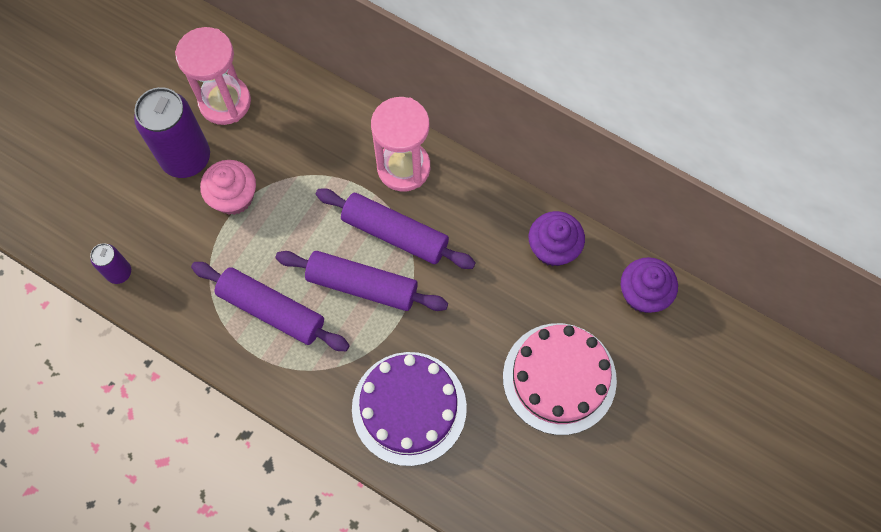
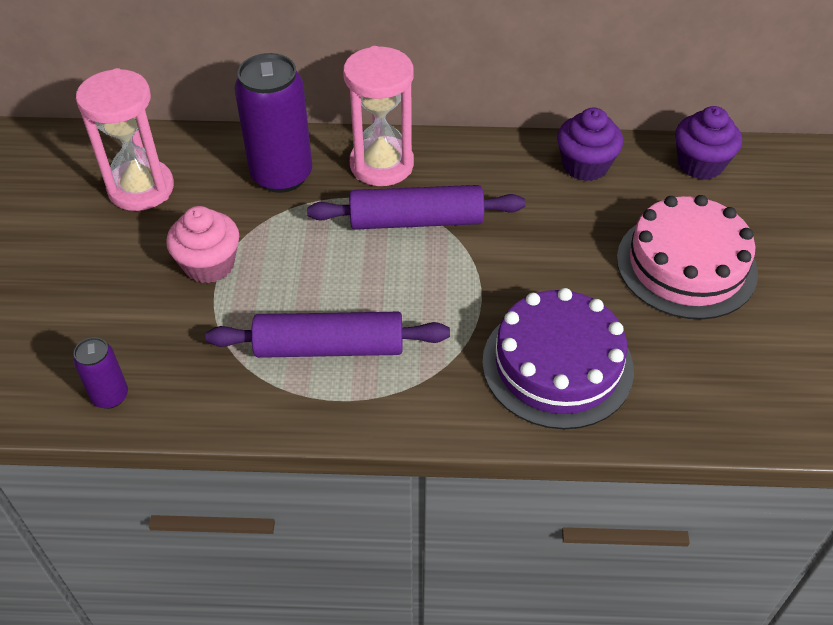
camera: 30 degrees left, 20 degrees down
purple can [134,87,210,178] -> purple can moved to [234,53,312,193]
purple rolling pin [276,251,448,311] -> none

